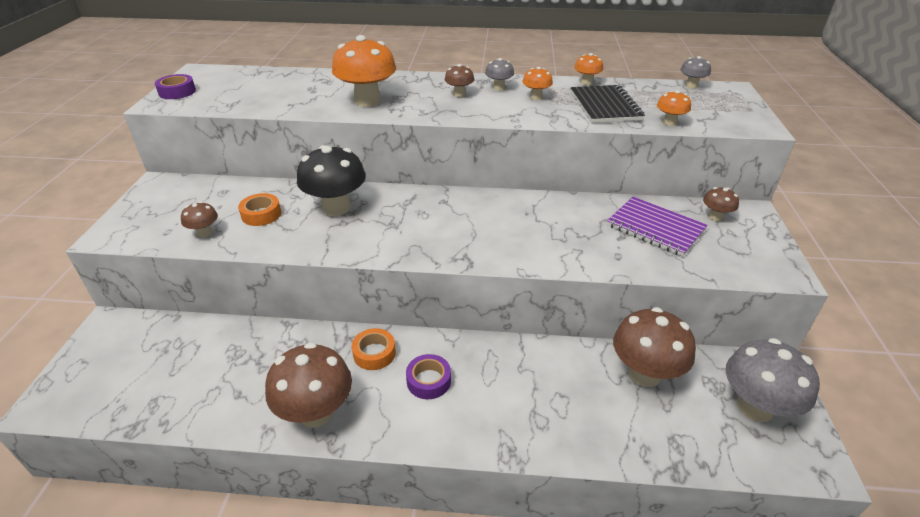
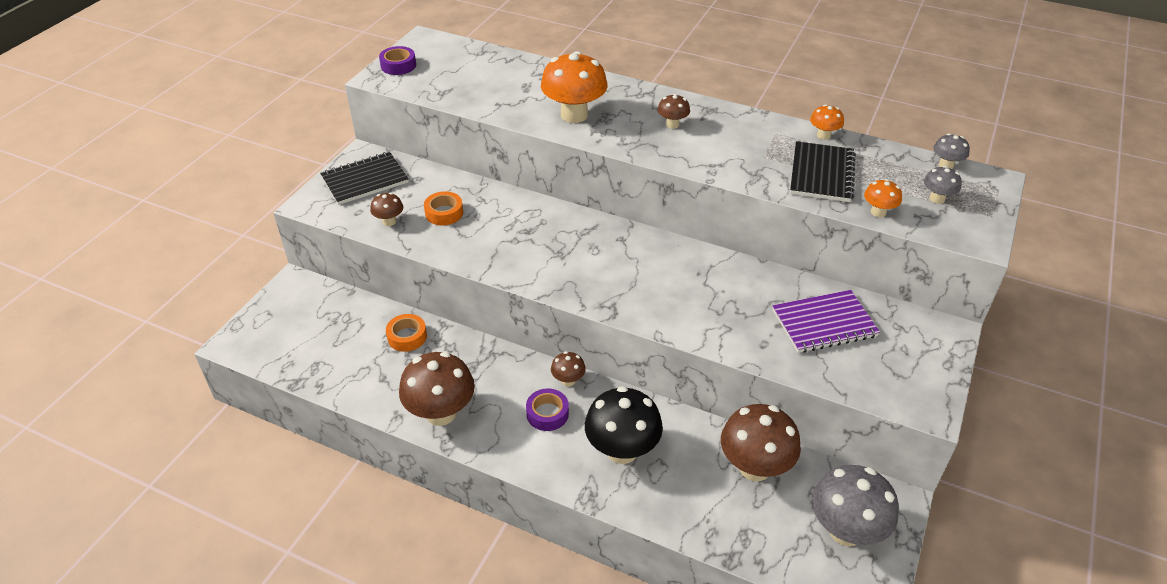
camera: 20 degrees right, 5 degrees up
black mushroom [297,145,366,216] -> black mushroom moved to [585,386,663,464]
orange tape [352,328,396,370] -> orange tape moved to [386,314,427,352]
grey mushroom [485,58,514,91] -> grey mushroom moved to [924,166,962,204]
orange mushroom [522,67,553,100] -> none
purple notebook [607,197,708,257] -> purple notebook turned 75 degrees counterclockwise [773,290,880,353]
brown mushroom [703,187,739,221] -> brown mushroom moved to [551,351,586,387]
none -> black notebook [320,152,409,205]

